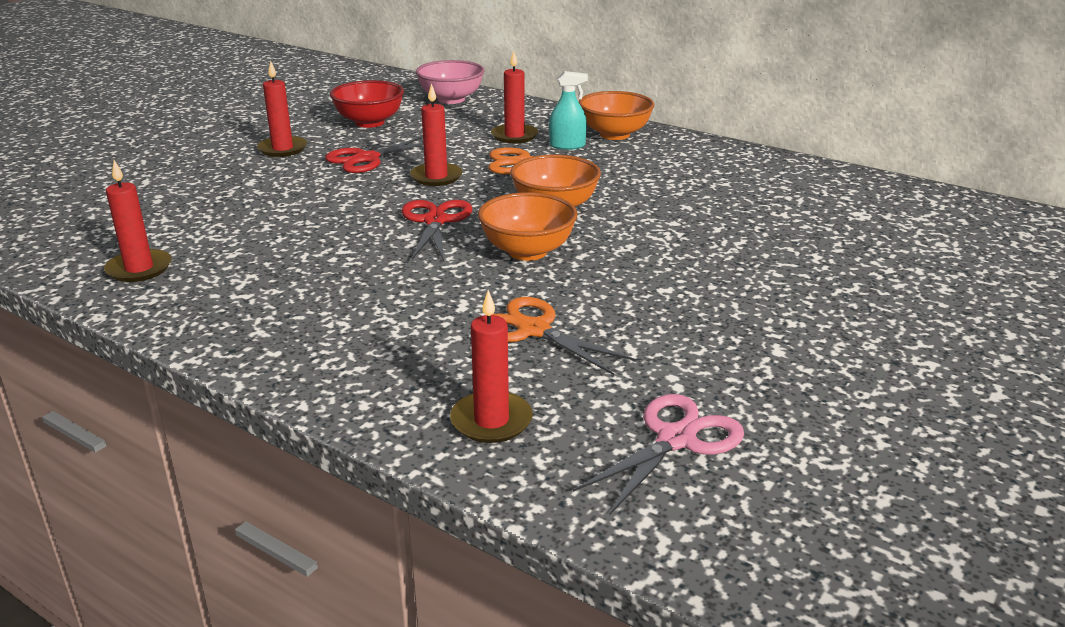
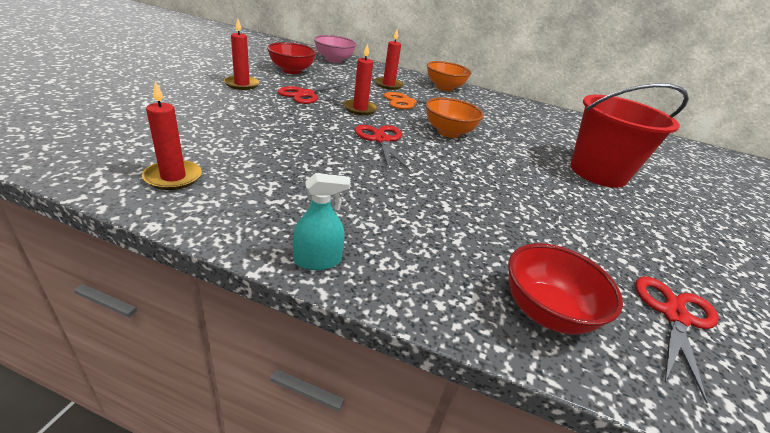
camera: 20 degrees left, 5 degrees up
red candle [450,290,533,443] -> red bowl [508,243,623,335]
orange bowl [478,192,578,261] -> none
orange scissors [492,297,637,375] -> none
turquoise spray bottle [549,71,588,150] -> turquoise spray bottle moved to [293,173,351,270]
pink scissors [573,394,744,515] -> red scissors [635,276,719,404]
none -> red bucket [570,83,689,188]

